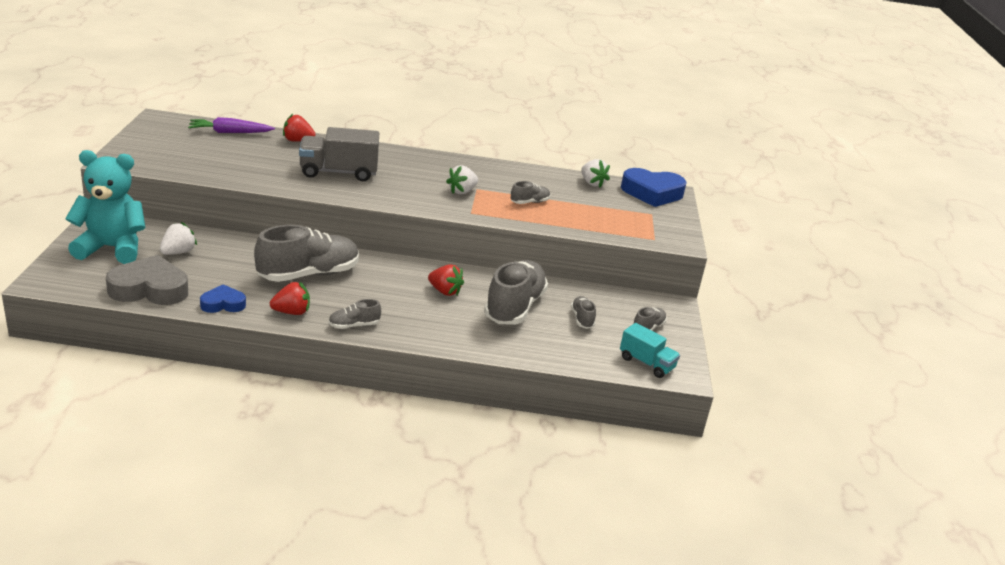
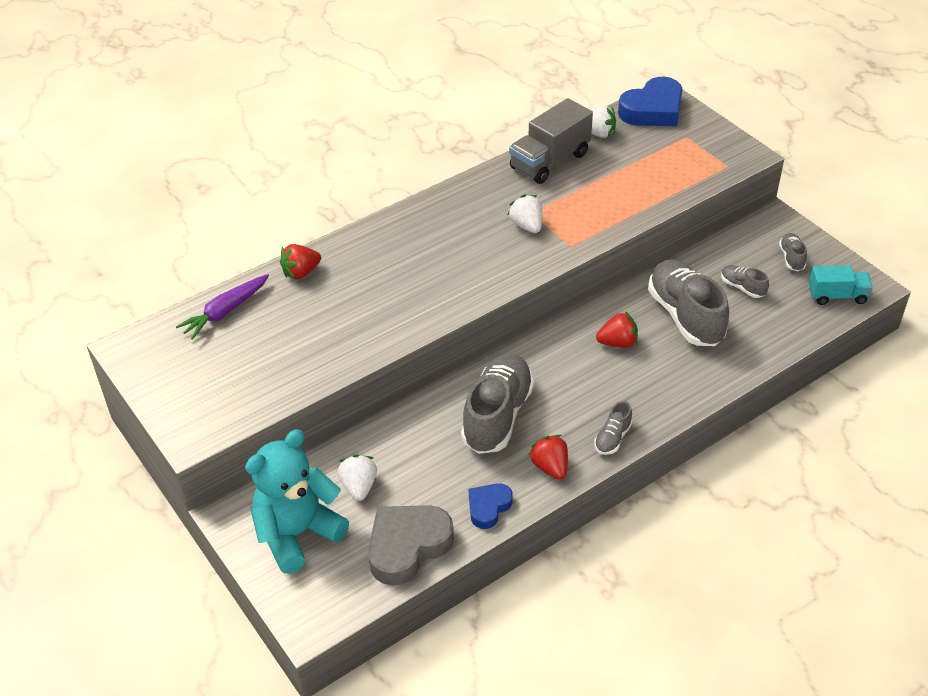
camera: 35 degrees left, 15 degrees up
red strawberry [270,282,310,315] -> red strawberry turned 60 degrees counterclockwise [529,435,568,480]
grey truck [299,127,379,181] -> grey truck moved to [509,98,593,184]
white strawberry [446,165,478,194] -> white strawberry turned 150 degrees clockwise [508,194,542,233]
grey shoe [511,181,550,204] -> none

